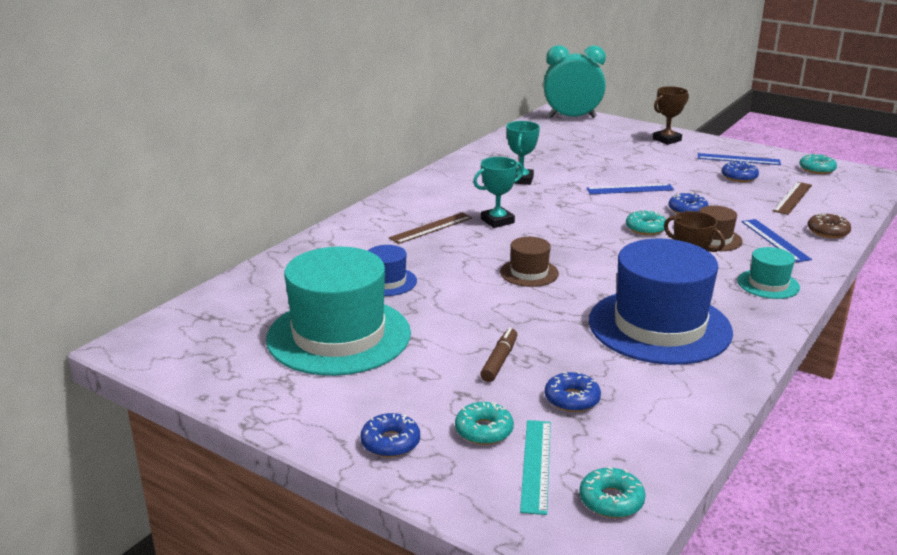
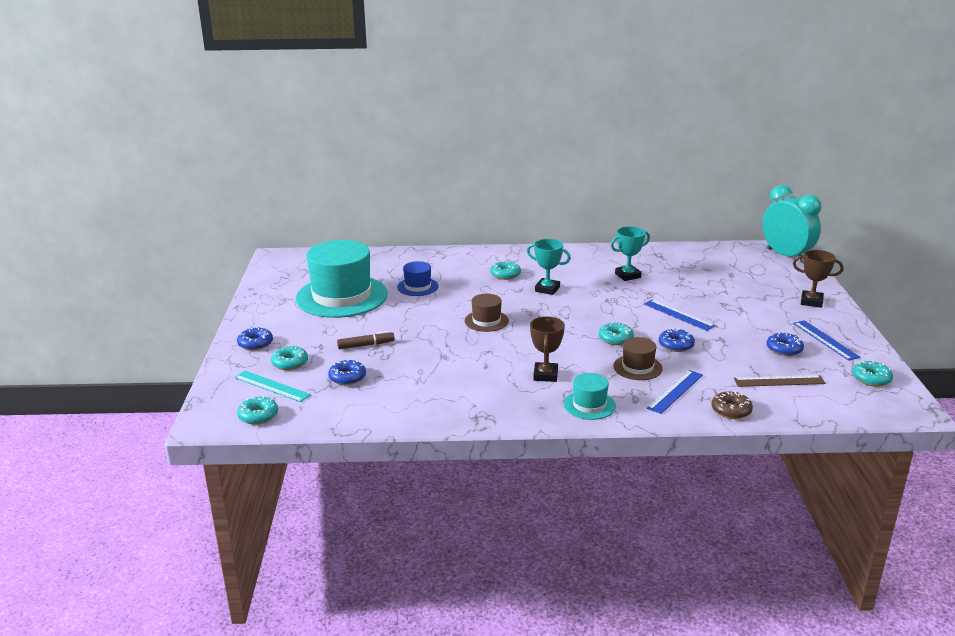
camera: 55 degrees right, 0 degrees up
brown ruler [389,213,472,244] -> turquoise donut [490,261,521,280]
turquoise ruler [520,420,551,515] -> turquoise ruler turned 60 degrees clockwise [234,371,311,402]
blue hat [589,239,733,365] -> none

